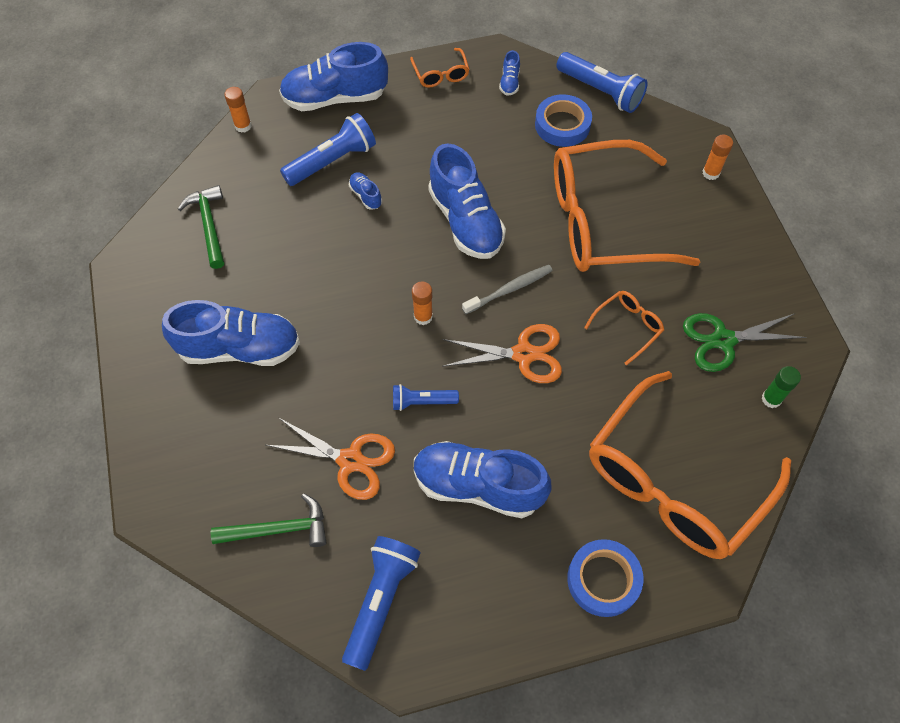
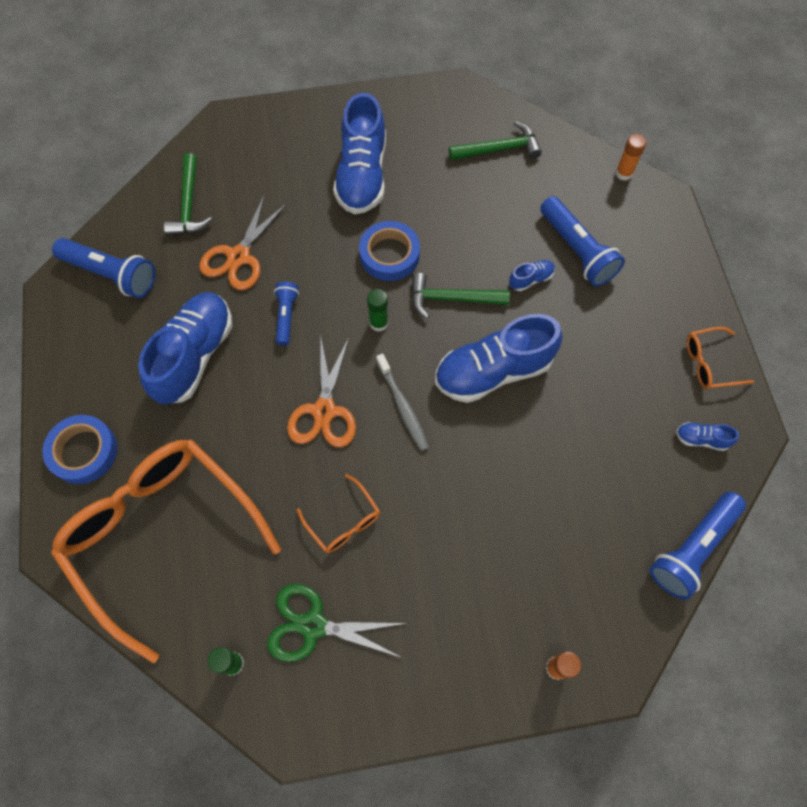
camera: 95 degrees right, 5 degrees up
blue shoe [279,42,388,111] -> none
orange glue stick [412,282,433,325] -> green glue stick [367,289,388,332]
blue tape [535,94,592,147] -> blue tape moved to [359,221,420,281]
orange glasses [554,140,700,272] -> none
green scissors [683,313,807,372] -> green scissors turned 75 degrees counterclockwise [267,584,408,662]
none -> green hammer [412,273,510,319]

